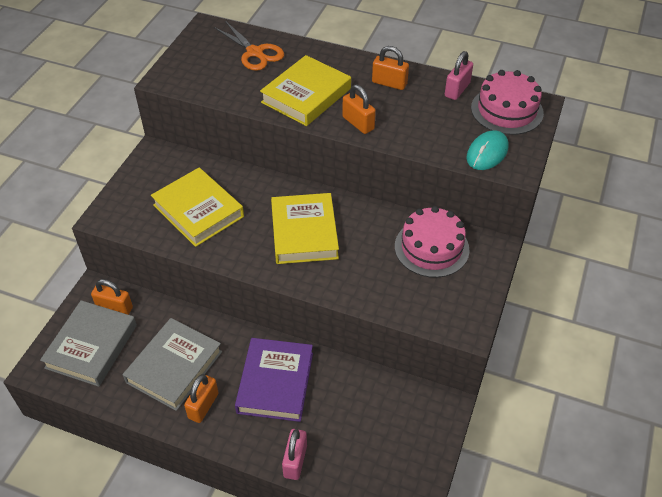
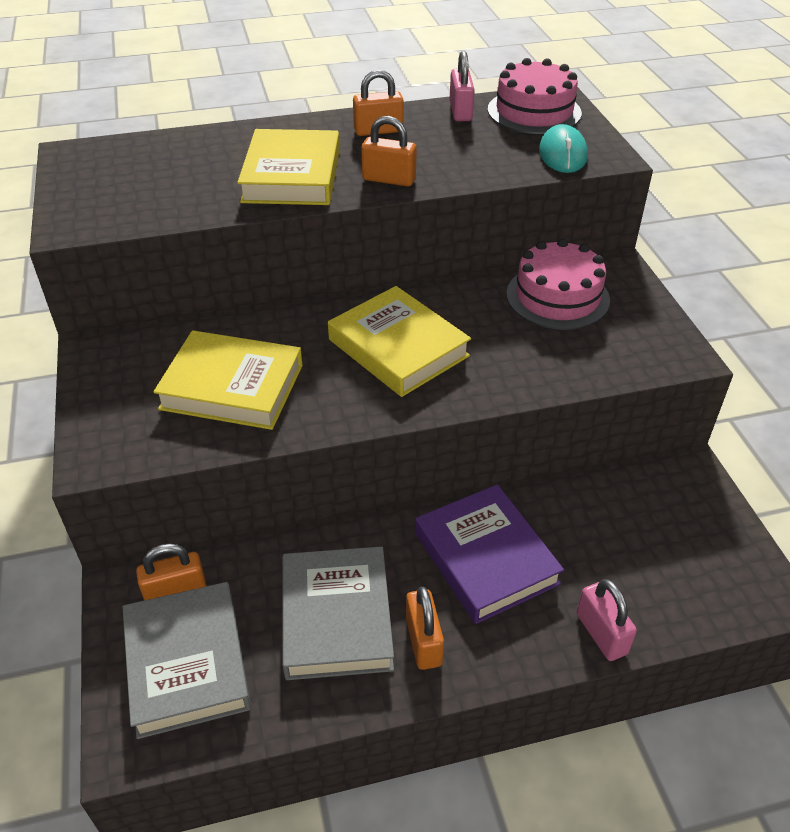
camera: 35 degrees left, 5 degrees down
orange scissors [214,21,284,71] -> none

